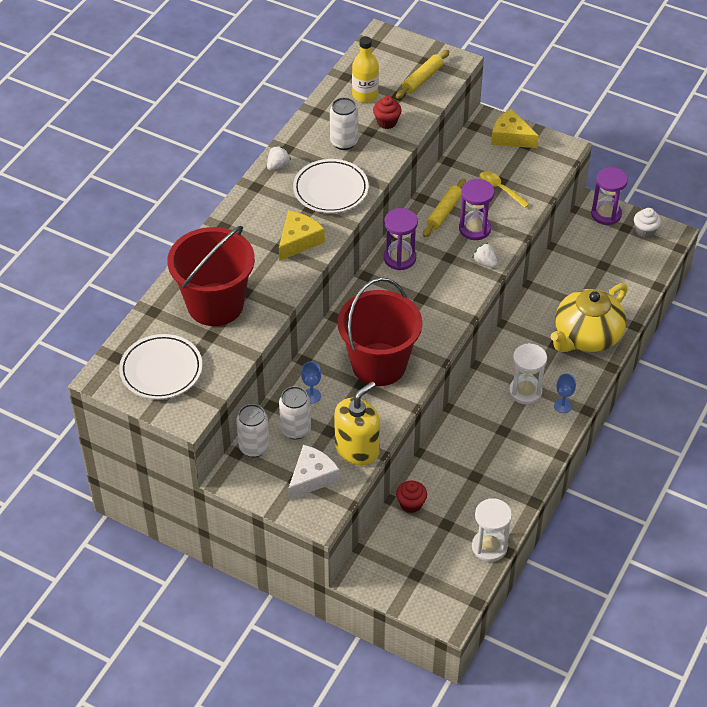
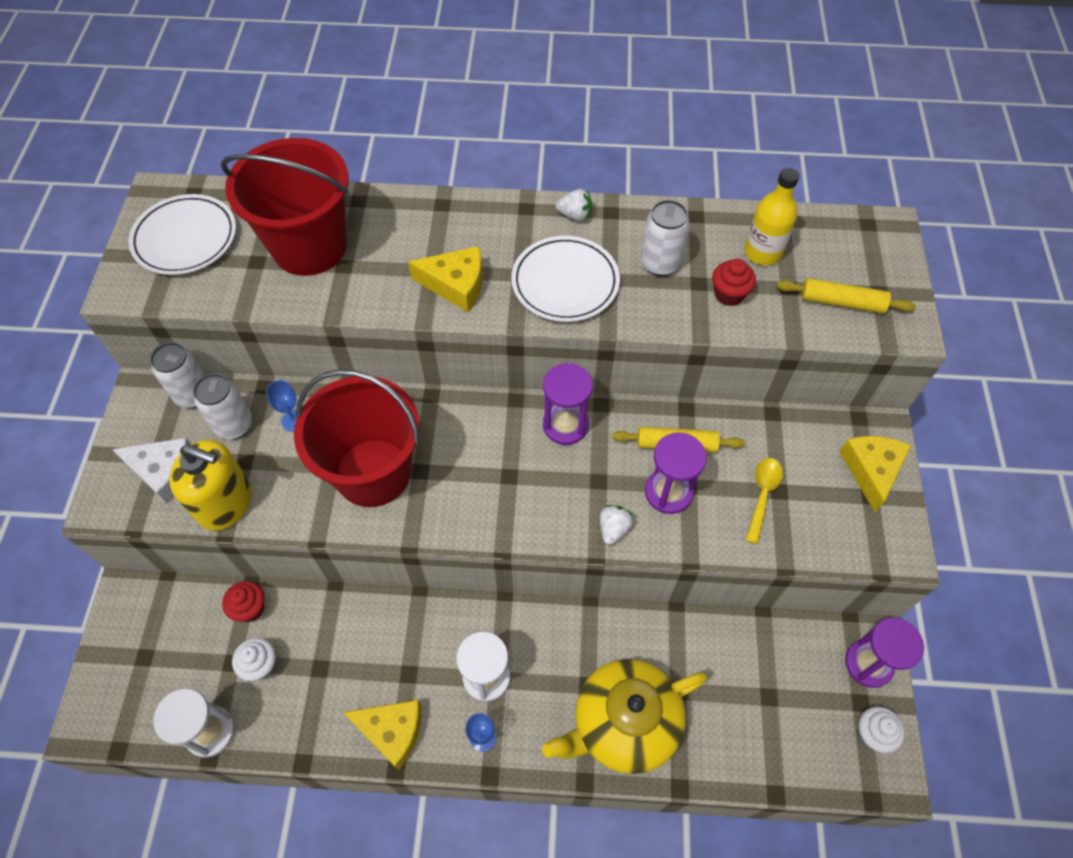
camera: 65 degrees right, 10 degrees up
yellow teapot [551,283,628,352] -> yellow teapot turned 45 degrees counterclockwise [542,659,707,774]
none -> white cupcake [232,638,276,681]
none -> yellow cheese [343,700,421,770]

